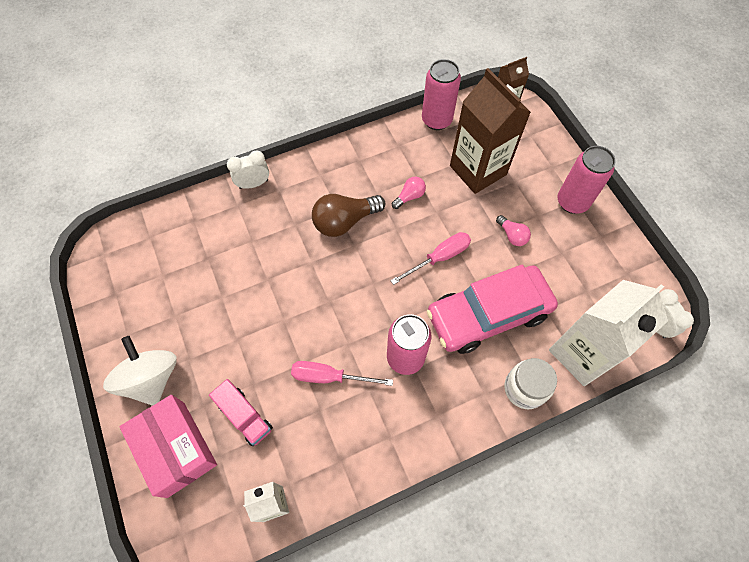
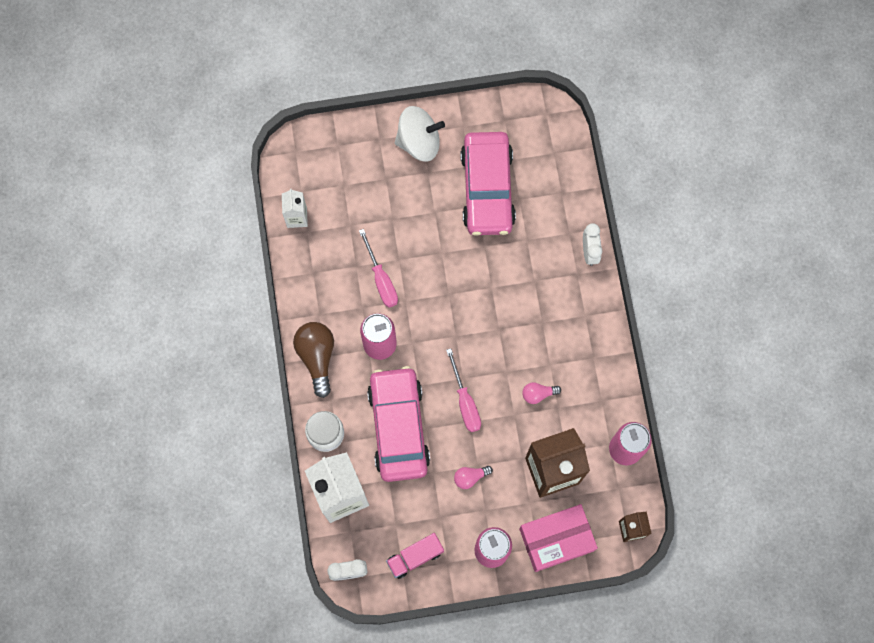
camera: 105 degrees right, 10 degrees up
pink box [120,395,217,498] -> pink box moved to [519,504,598,572]
pink truck [209,379,273,447] -> pink truck moved to [386,533,444,579]
pink screwdriver [291,361,393,386] -> pink screwdriver turned 135 degrees clockwise [359,229,398,307]
brown light bulb [312,194,385,237] -> brown light bulb moved to [293,322,334,398]
pink light bulb [392,177,426,209] -> pink light bulb turned 105 degrees clockwise [522,382,561,404]
none -> pink car [461,132,516,236]

